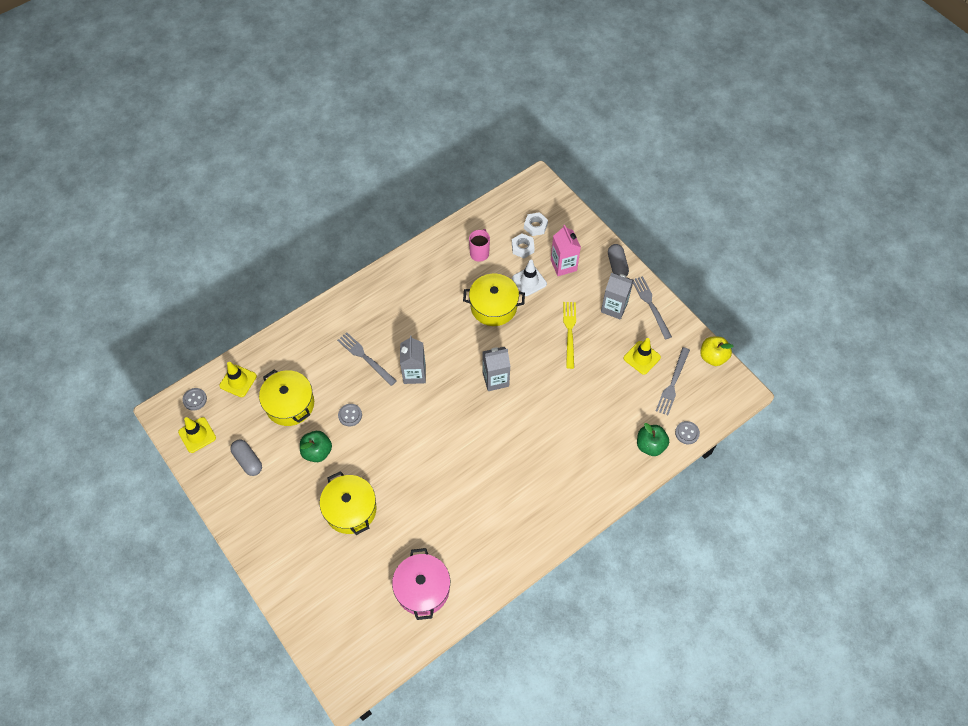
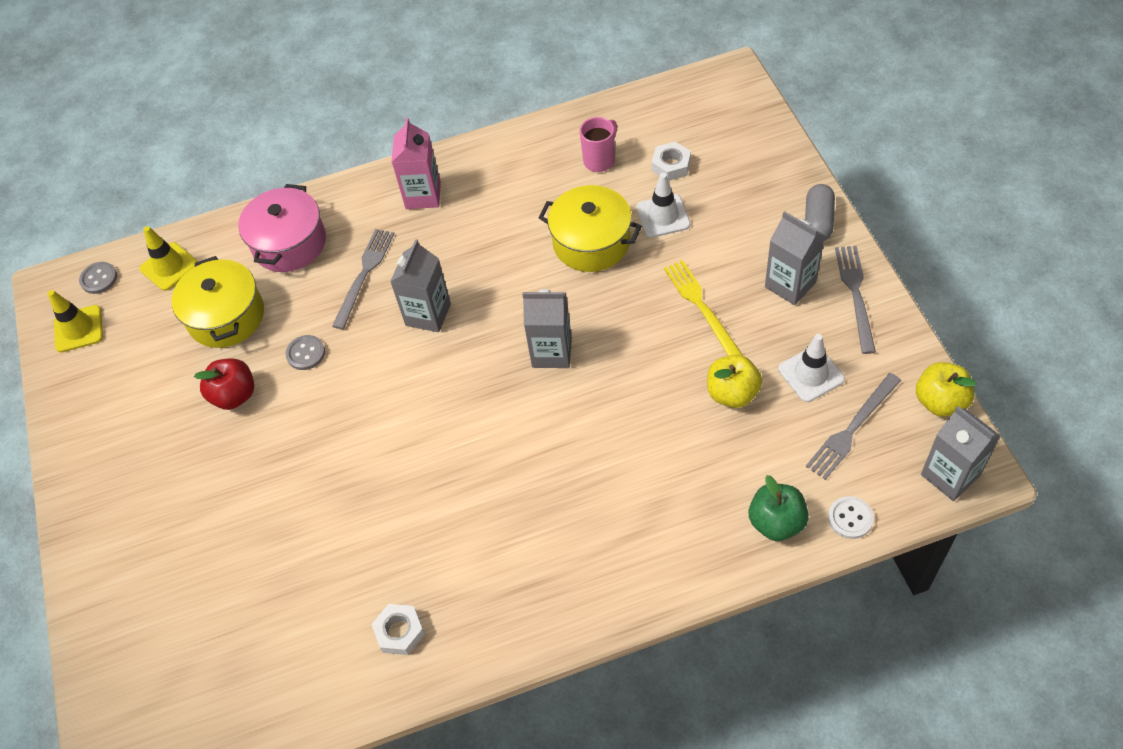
camera: 25 degrees right, 5 degrees down
grey capsule [230,440,262,476] -> none
green apple [300,431,332,462] -> red apple [194,359,254,410]
yellow pot [320,471,377,535] -> none
grey fork [337,332,397,386] -> grey fork turned 45 degrees clockwise [332,229,395,329]
pink pot [392,548,450,620] -> pink pot moved to [238,184,326,272]
white nut [524,212,548,236] -> white nut moved to [371,604,425,655]
pink carton [551,225,581,276] -> pink carton moved to [391,118,441,209]
yellow fork [563,302,576,369] -> yellow fork turned 45 degrees counterclockwise [664,260,743,356]
yellow traffic cone [624,338,661,375] -> white traffic cone [778,334,845,402]
grey button [675,421,700,444] -> white button [828,496,874,539]
none -> yellow apple [707,354,762,408]
none -> grey carton [921,406,1001,501]

